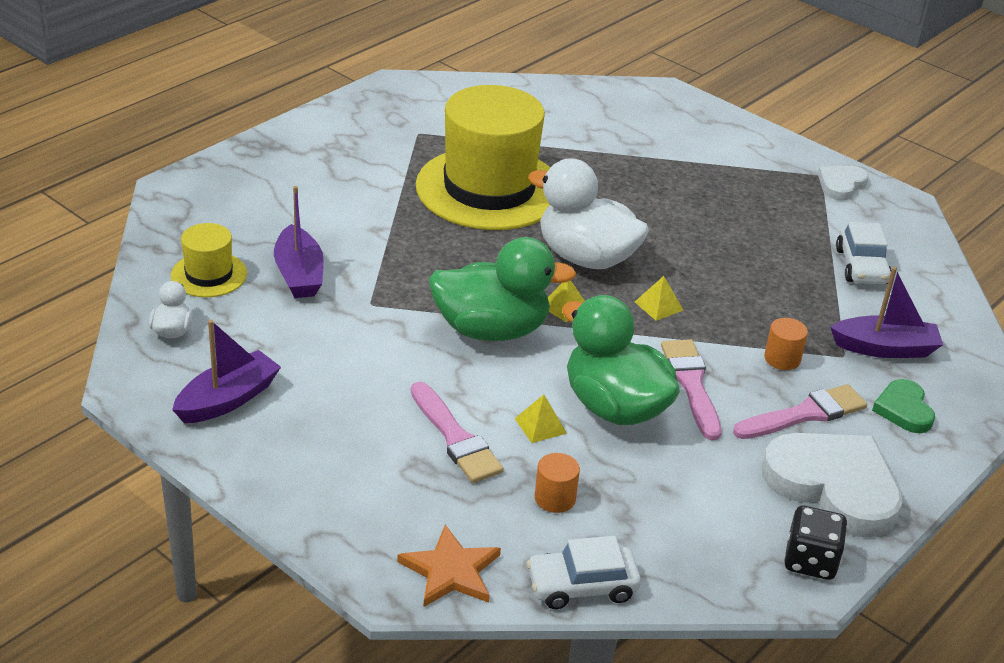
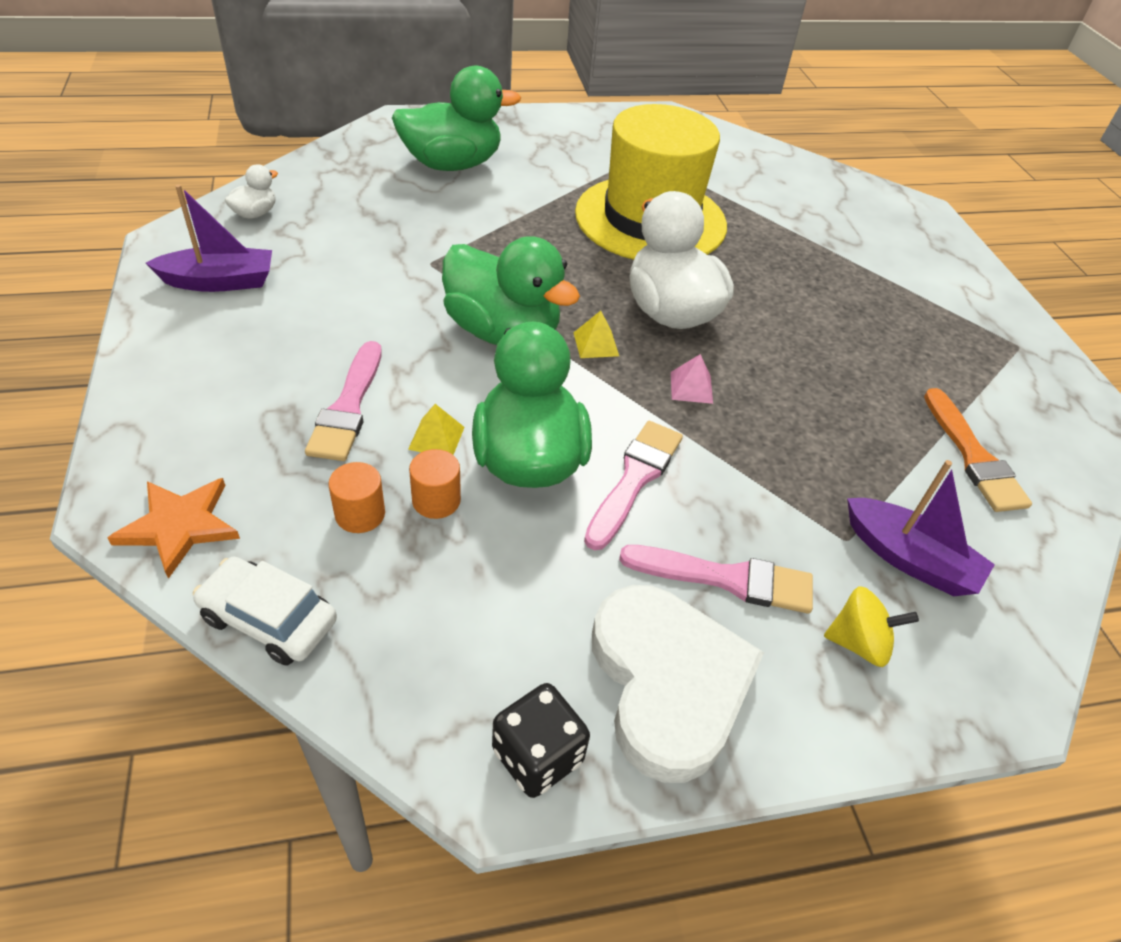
camera: 35 degrees right, 10 degrees up
yellow hat [171,223,247,297] -> none
purple boat [274,186,324,298] -> none
yellow pyramid [635,276,683,321] -> pink pyramid [671,354,713,404]
orange cylinder [764,318,808,370] -> orange cylinder moved to [409,449,461,519]
white heart [818,165,869,200] -> none
white car [836,222,892,284] -> orange brush [924,388,1032,512]
green heart [872,379,935,433] -> yellow spinning top [824,586,919,667]
none -> green duck [392,65,521,171]

